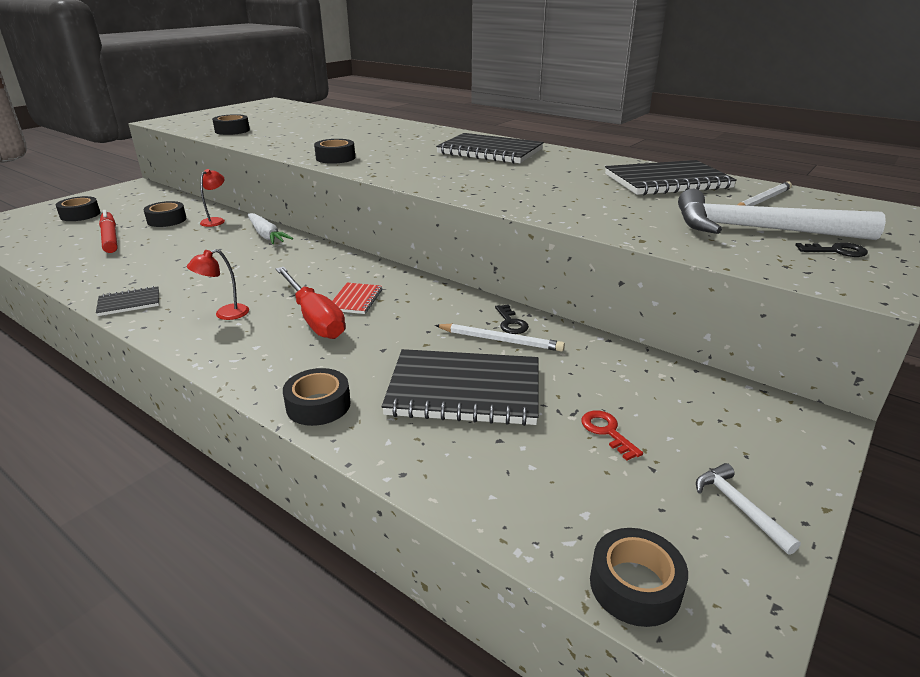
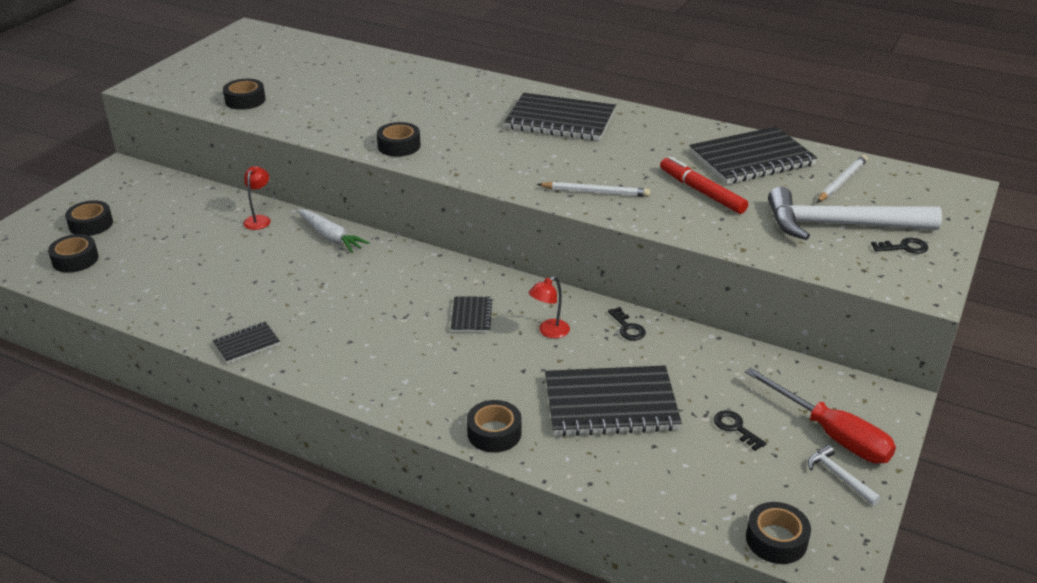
camera: 10 degrees left, 5 degrees up
red marker [99,210,118,253] -> red marker moved to [660,156,748,214]
black tape [143,201,186,227] -> black tape moved to [48,234,99,273]
red lamp [187,249,249,320] -> red lamp moved to [529,276,570,338]
red screwdriver [276,267,346,339] -> red screwdriver moved to [745,367,896,464]
red notebook [332,283,382,314] -> black notebook [451,296,492,332]
white pencil [435,324,565,352] -> white pencil moved to [537,182,650,197]
red key [581,411,643,461] -> black key [714,410,767,451]

